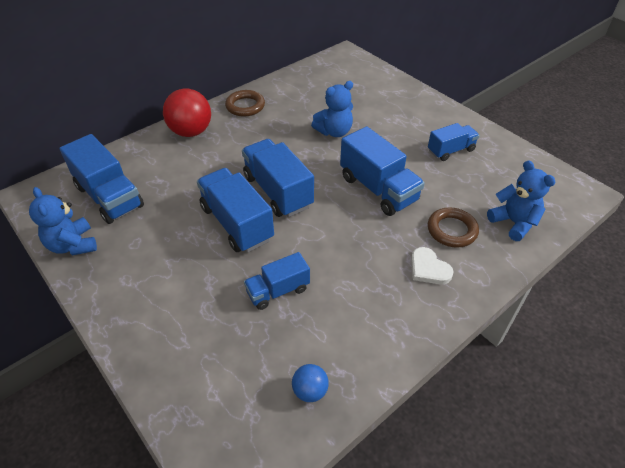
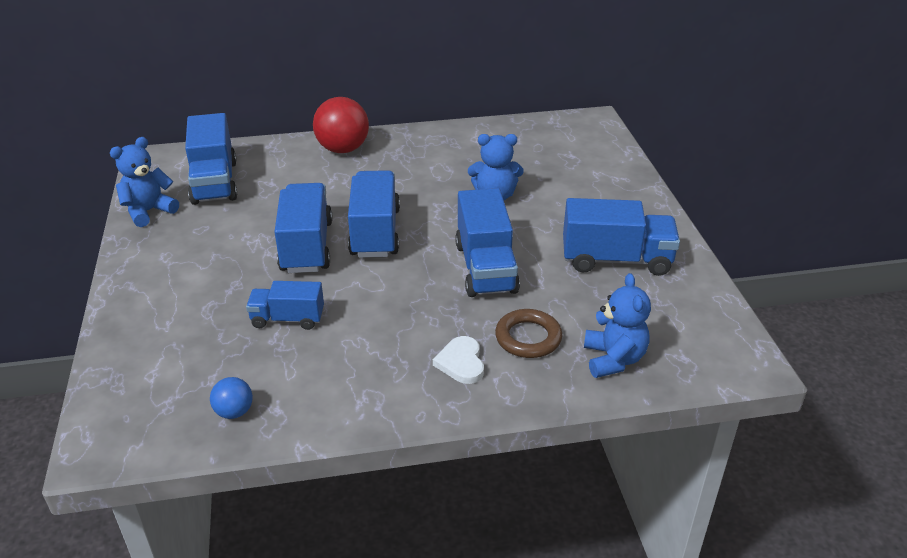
camera: 30 degrees right, 10 degrees down
blue teddy bear [29,187,97,255] -> blue teddy bear turned 45 degrees clockwise [110,137,179,227]
brown ring [225,90,265,117] -> none
blue truck [428,123,480,161] -> blue truck [563,198,680,276], size x1.66

